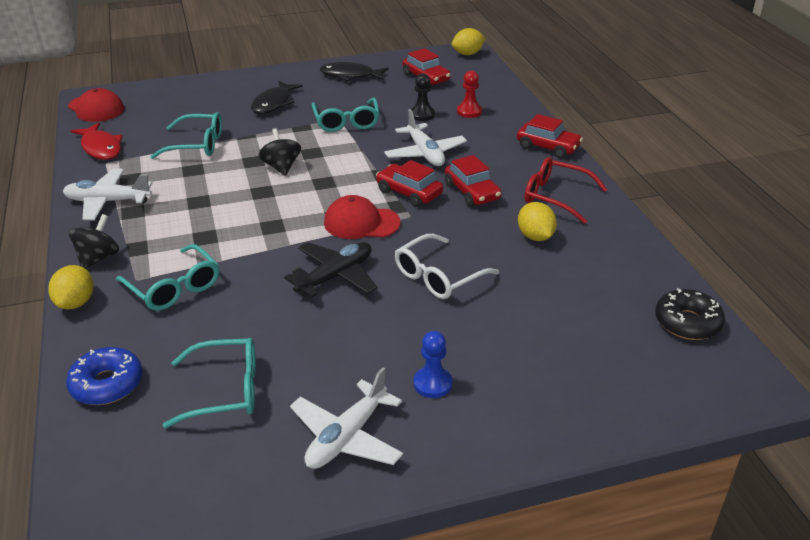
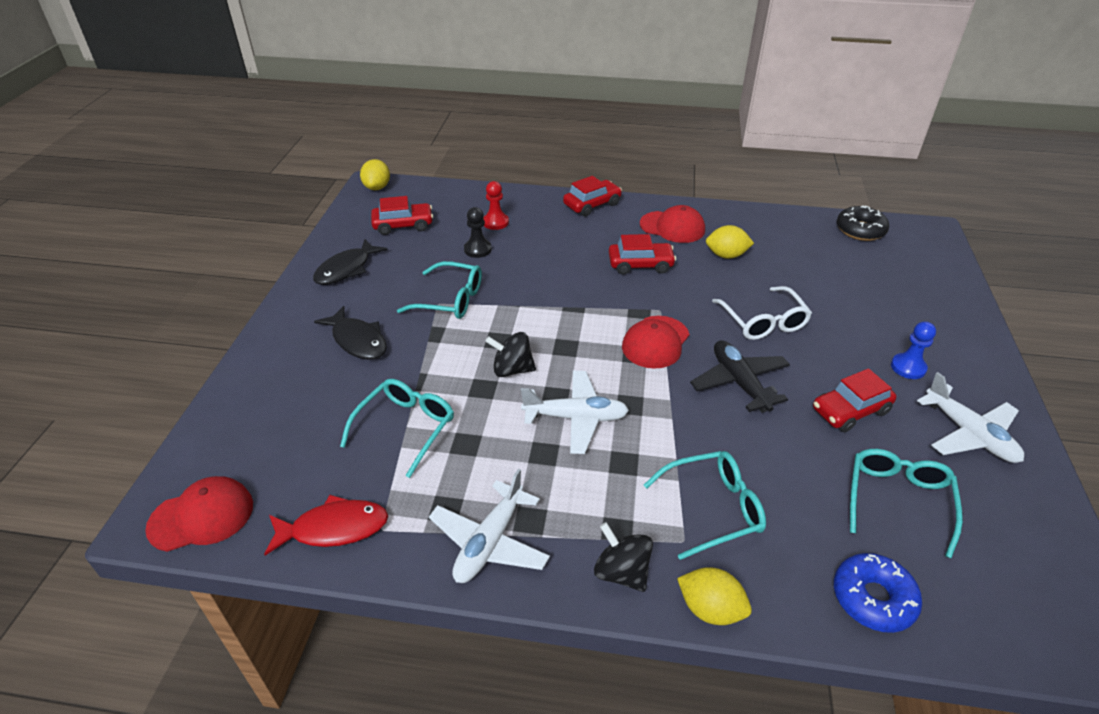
camera: 65 degrees left, 5 degrees up
red car [376,160,443,207] -> red car moved to [813,368,896,432]
white plane [384,109,467,166] -> white plane moved to [521,371,629,454]
red glasses [524,157,608,224] -> red cap [640,205,705,243]

